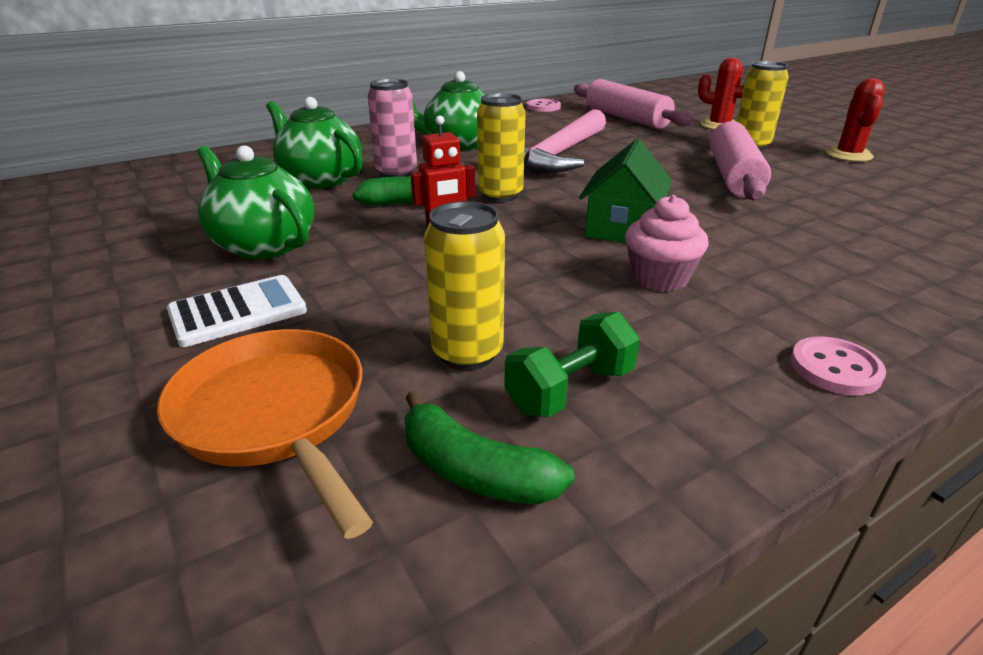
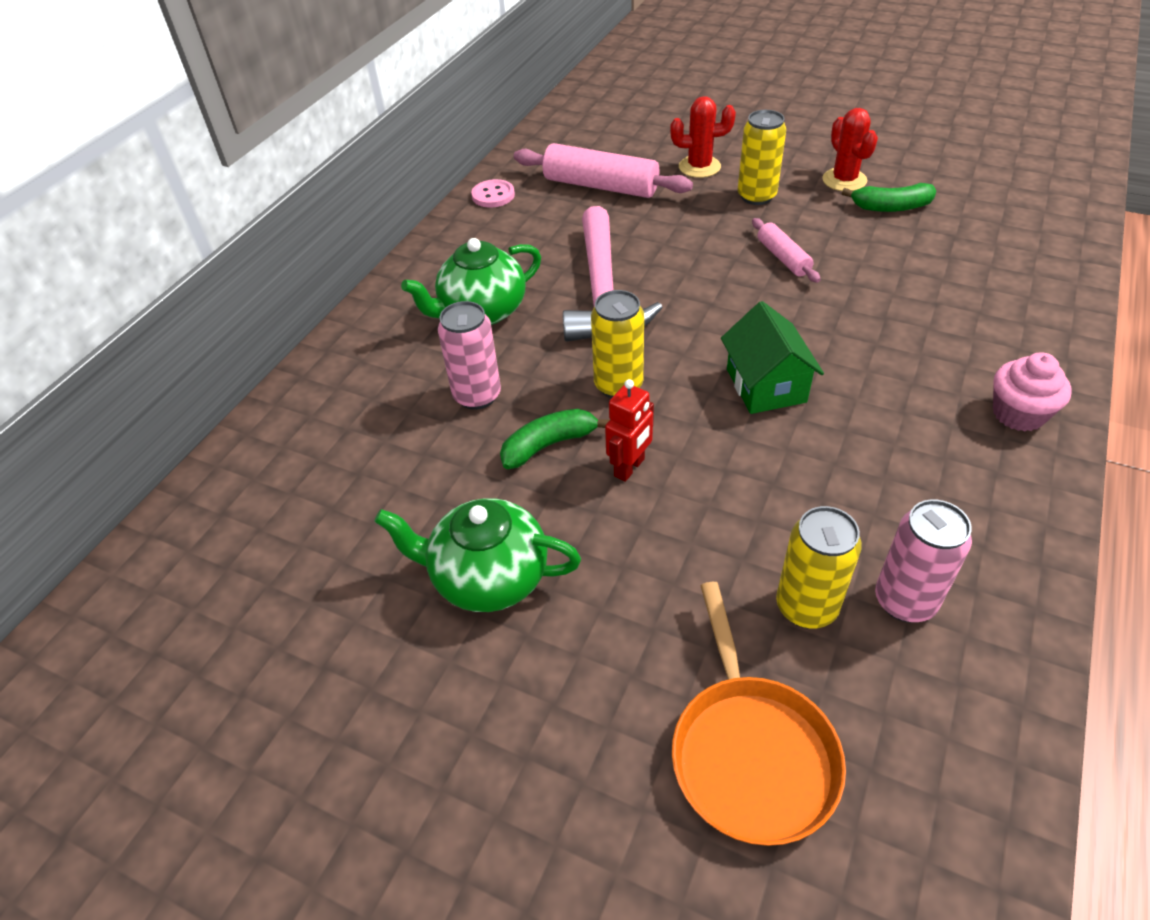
camera: 30 degrees left, 15 degrees up
orange pan [157,329,373,539] -> orange pan turned 120 degrees counterclockwise [672,582,846,846]
white calculator [167,275,307,347] -> none
green teapot [266,97,363,188] -> none
green banana [404,391,575,505] -> green banana moved to [842,183,936,212]
green dumbbell [504,312,640,417] -> pink can [875,500,972,622]
pink cupcake [625,195,708,292] -> pink cupcake moved to [993,352,1072,432]
pink rolling pin [710,121,771,201] -> pink rolling pin [752,218,821,283], size x0.55
pink button [791,336,886,395] -> none

